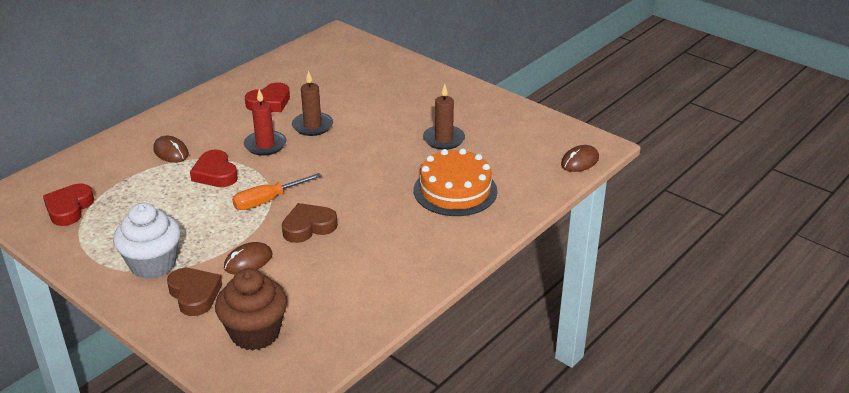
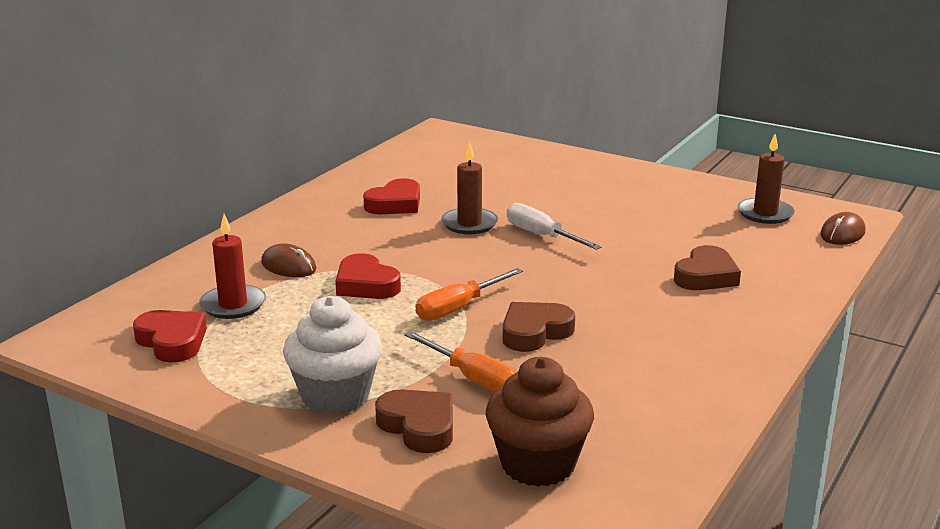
camera: 10 degrees left, 10 degrees down
red heart [43,184,94,226] -> red heart turned 135 degrees clockwise [133,310,207,362]
brown mouse [224,242,272,274] -> orange screwdriver [404,331,518,392]
red candle [244,89,286,156] -> red candle moved to [199,214,266,319]
orange cake [414,148,497,216] -> brown heart [674,245,741,290]
brown candle [423,84,465,150] -> brown candle moved to [738,134,795,224]
none -> white screwdriver [507,203,602,250]

